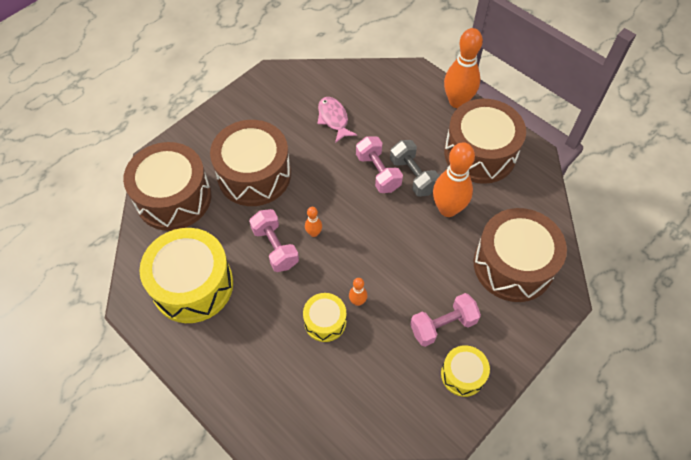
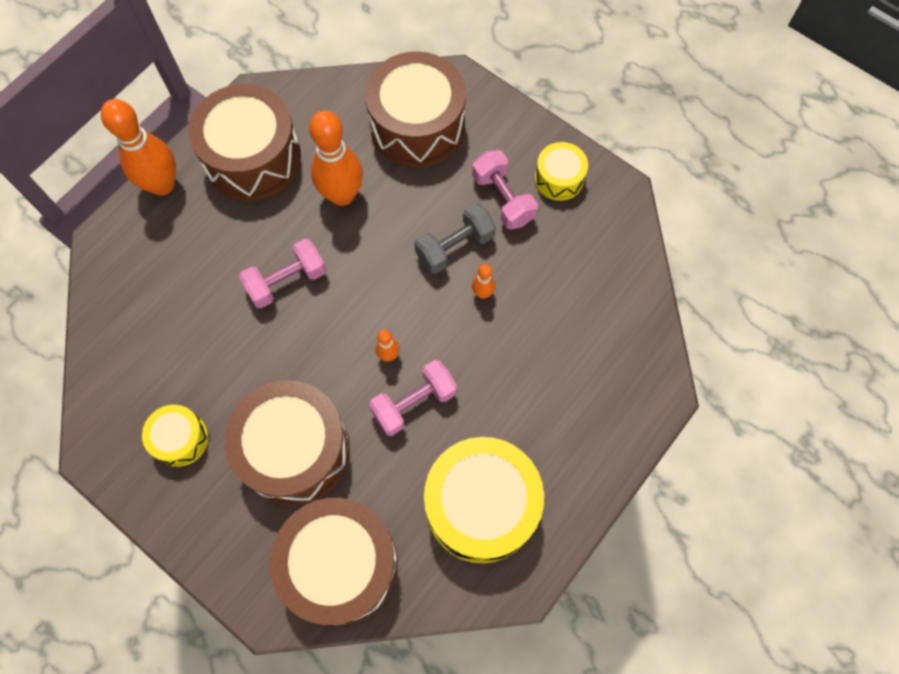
camera: 95 degrees left, 10 degrees up
yellow drum [303,293,346,342] -> yellow drum moved to [142,405,208,467]
pink fish [317,97,357,143] -> none
grey dumbbell [390,140,439,197] -> grey dumbbell moved to [414,203,496,274]

